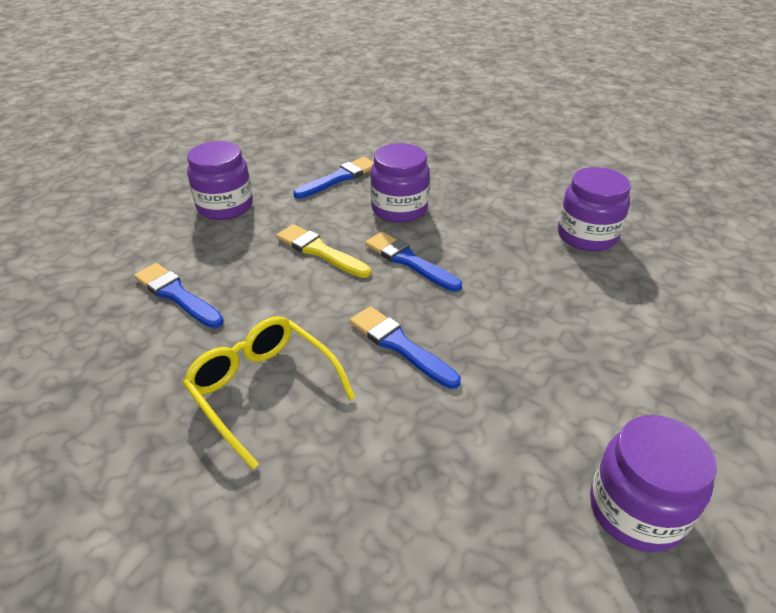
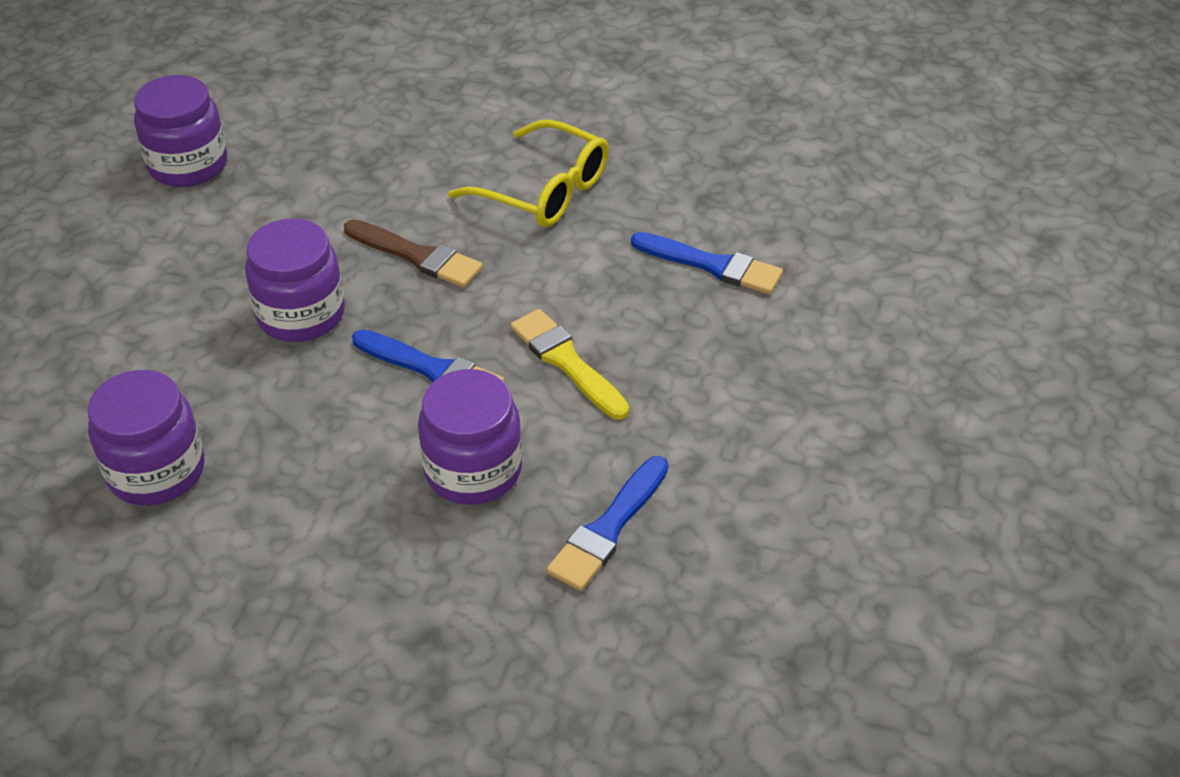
camera: 165 degrees right, 5 degrees up
purple jar [187,141,253,220] -> purple jar moved to [245,218,345,342]
yellow brush [276,224,371,278] -> yellow brush turned 150 degrees counterclockwise [510,309,629,420]
blue brush [350,306,461,389] -> brown brush [344,219,483,288]

